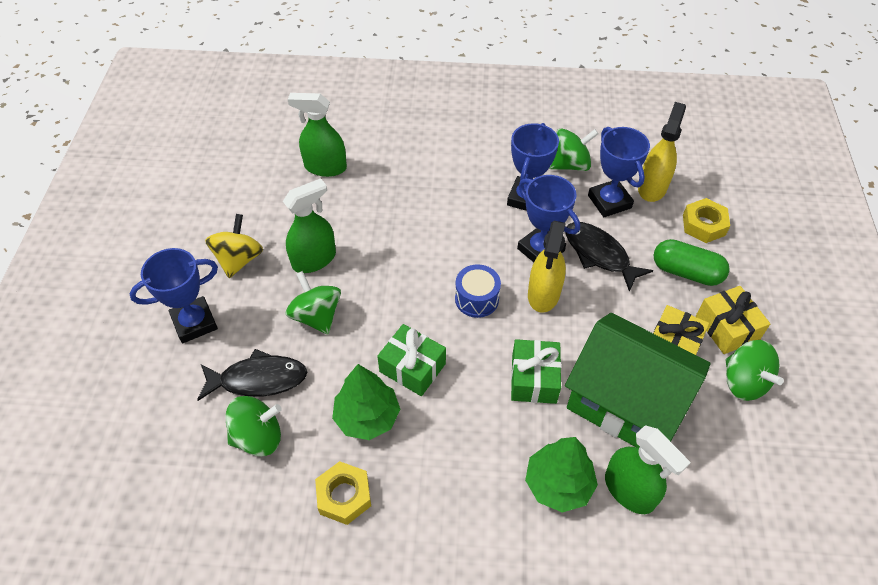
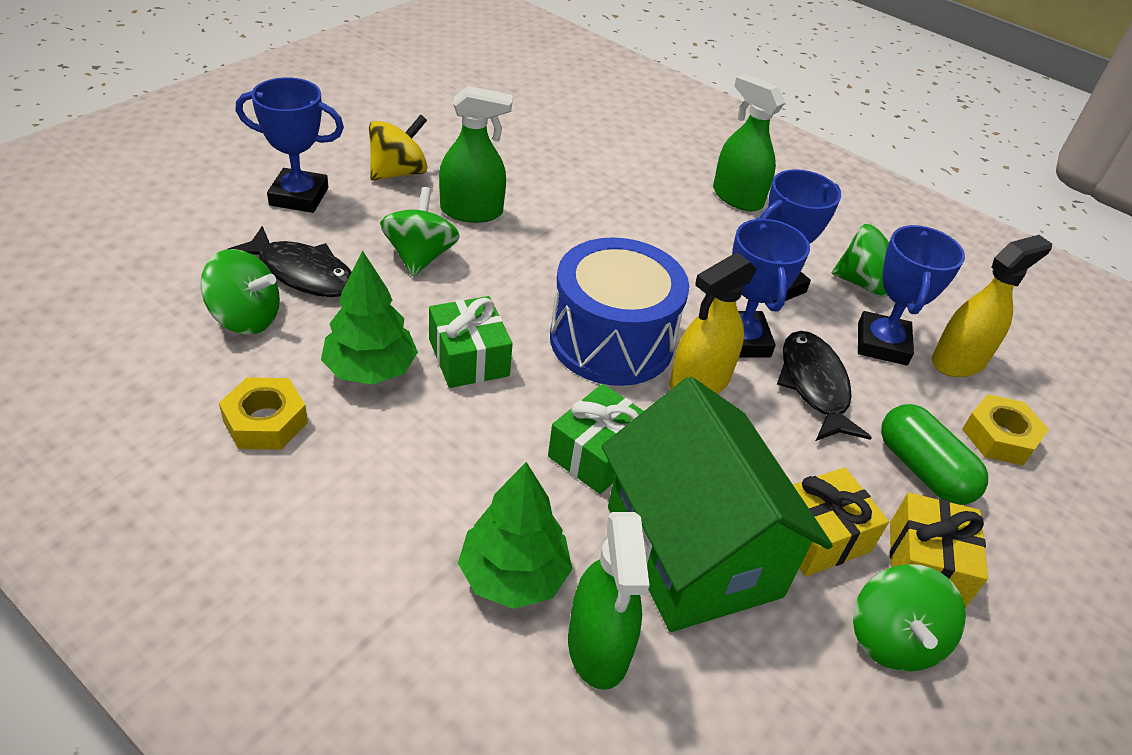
camera: 30 degrees right, 10 degrees down
green spray bottle [287,93,347,177] -> green spray bottle moved to [713,74,785,211]
blue drum [455,264,501,318] -> blue drum [550,237,689,386], size x1.96

